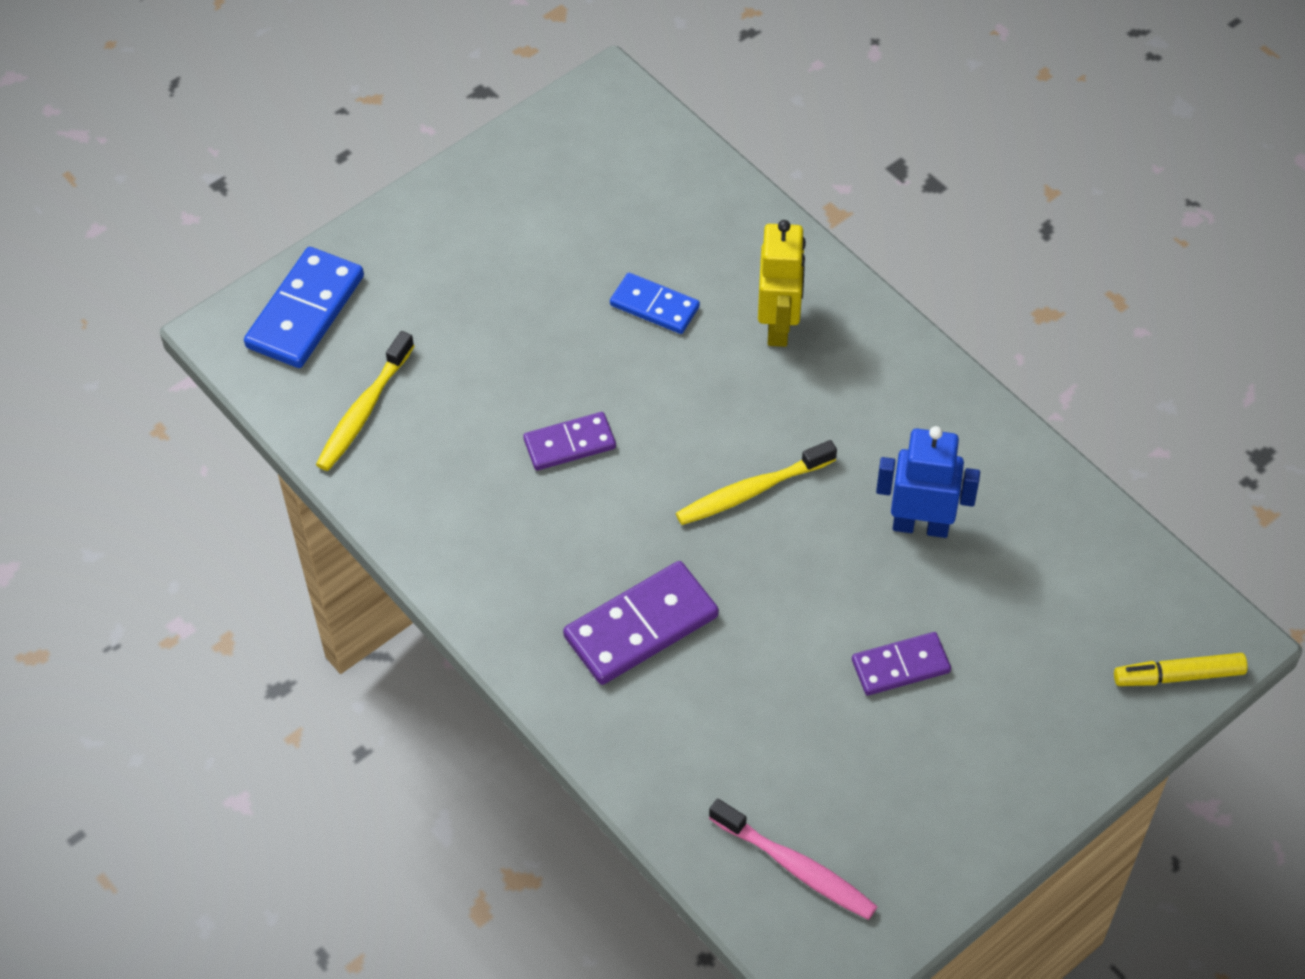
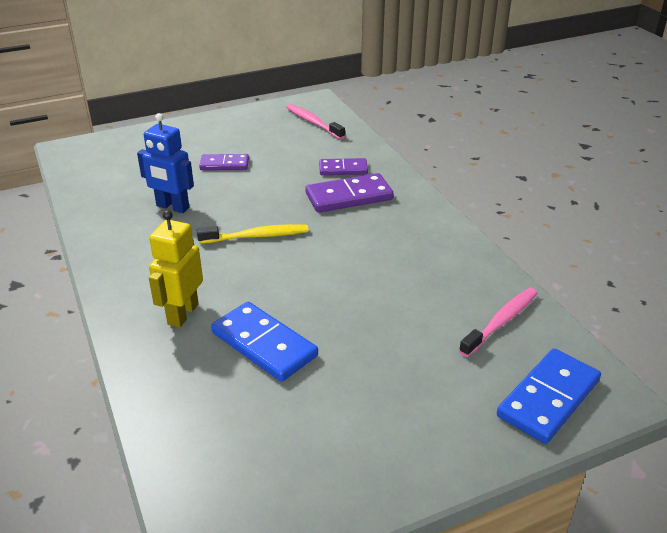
camera: 165 degrees left, 20 degrees down
yellow toothbrush [316,331,414,471] -> pink toothbrush [459,288,538,357]
purple domino [523,412,616,471] -> purple domino moved to [319,158,368,175]
blue domino [610,273,700,334] -> blue domino [211,302,318,382], size x1.60
yellow marker [1114,653,1248,686] -> none

